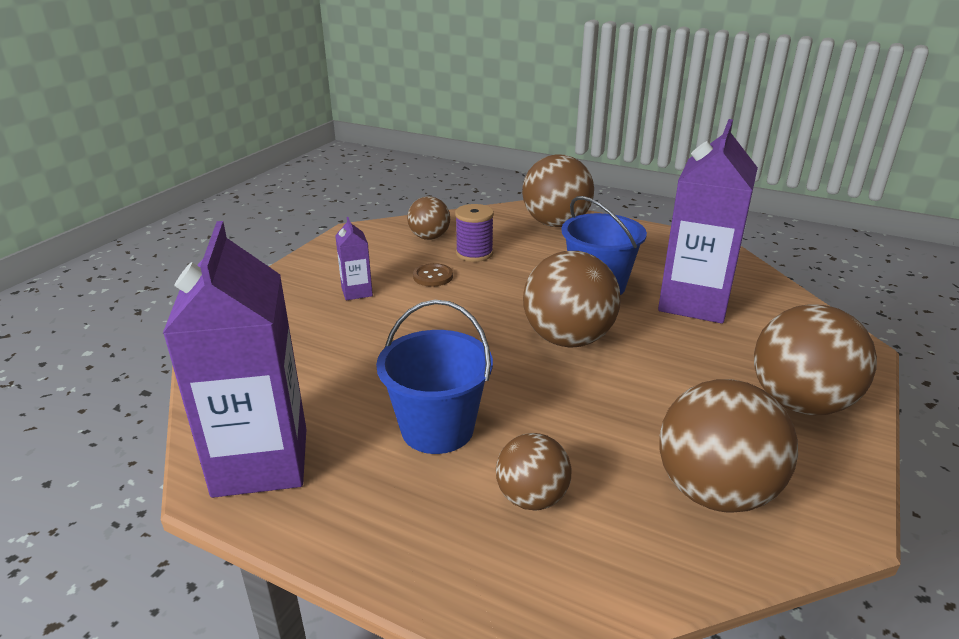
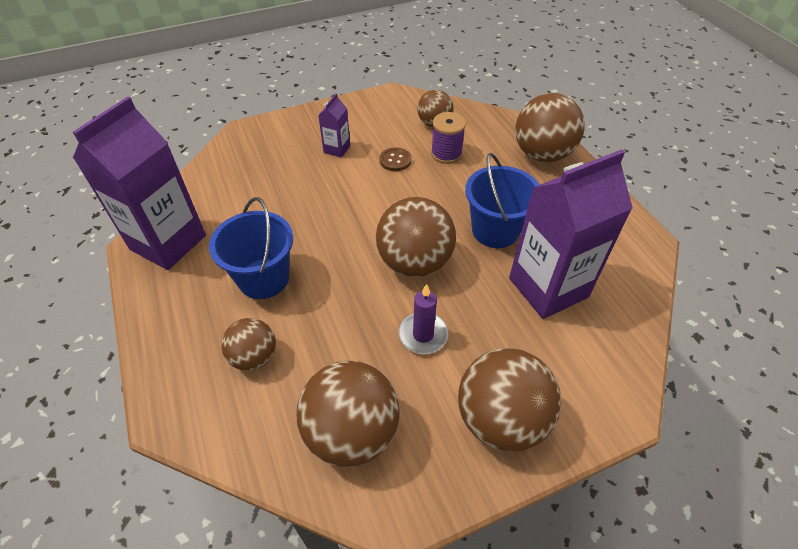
camera: 40 degrees right, 20 degrees up
none -> purple candle [399,284,448,354]

